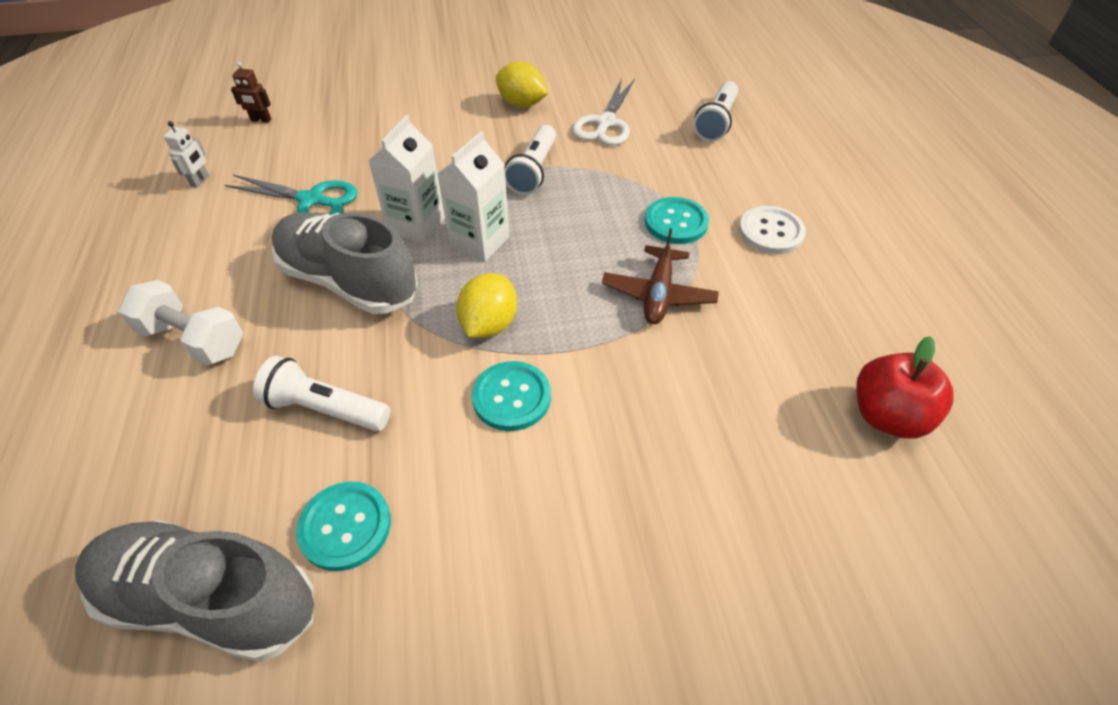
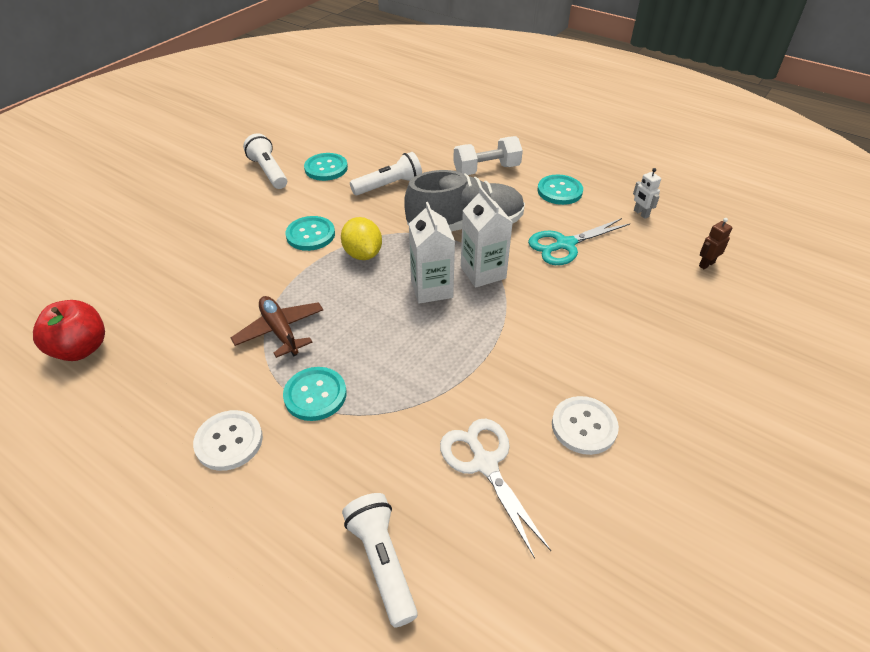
camera: 135 degrees right, 5 degrees down
grey shoe [75,520,314,662] -> none
yellow lemon [496,62,548,107] -> white button [552,396,619,455]
white flashlight [505,125,556,195] -> white flashlight moved to [243,133,287,189]
none -> turquoise button [537,174,583,205]

